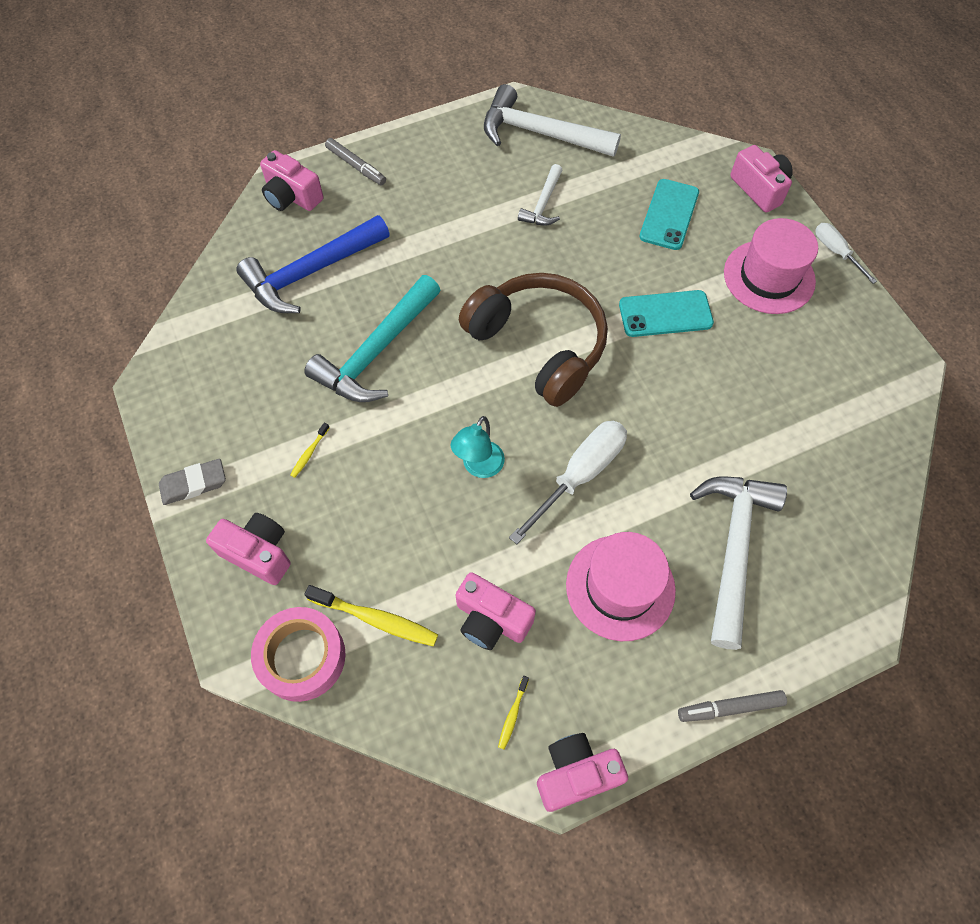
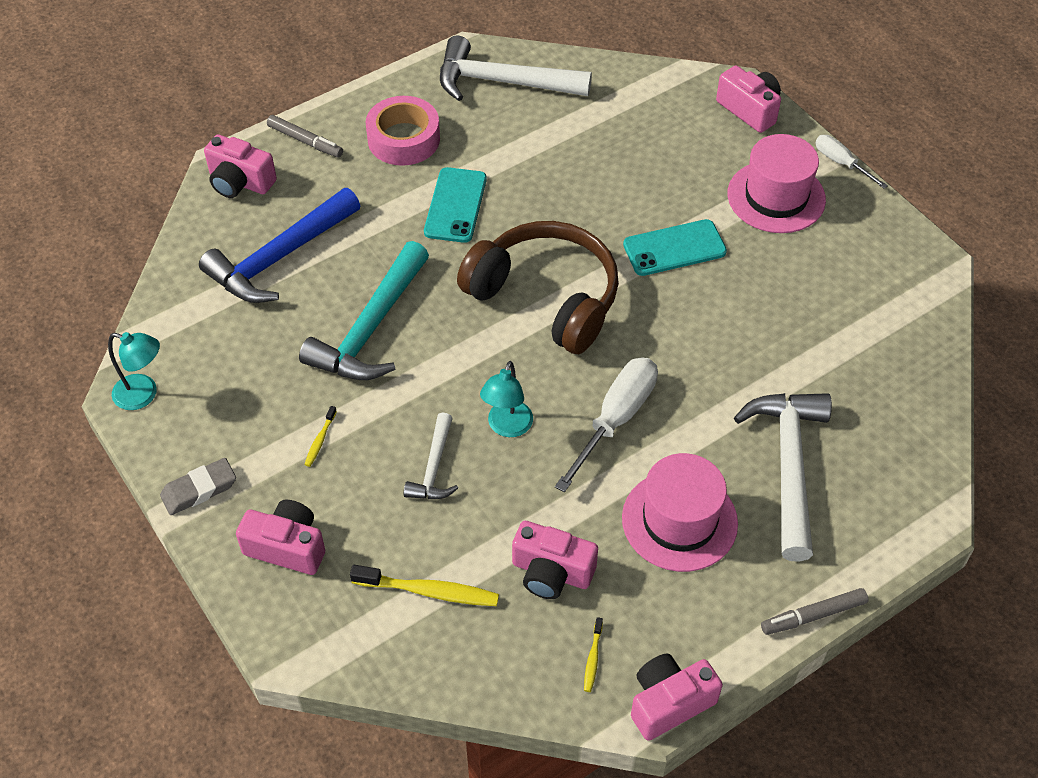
camera: 10 degrees left, 10 degrees down
pink tape [251,607,345,702] -> pink tape moved to [366,96,440,166]
white hammer [518,164,563,226] -> white hammer moved to [404,412,458,499]
turquoise phone [639,179,699,250] -> turquoise phone moved to [424,167,487,243]
none -> turquoise lamp [108,332,160,410]

